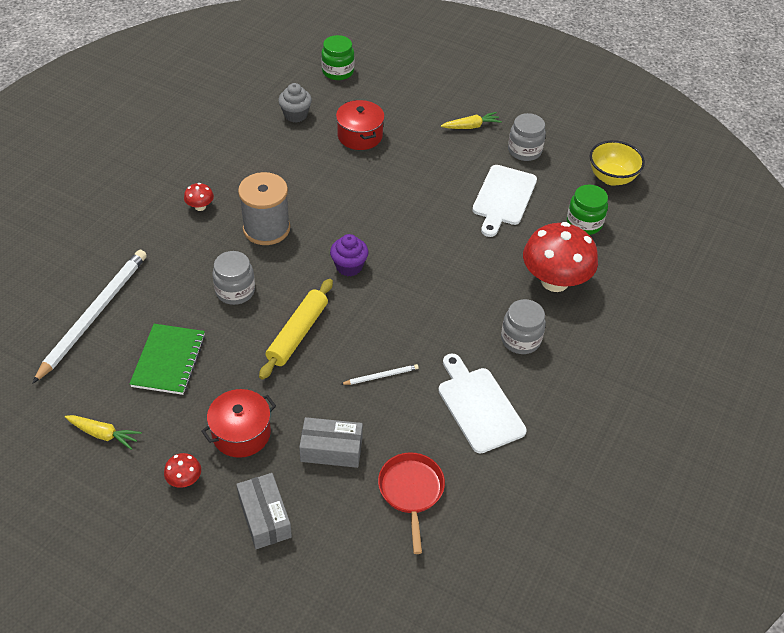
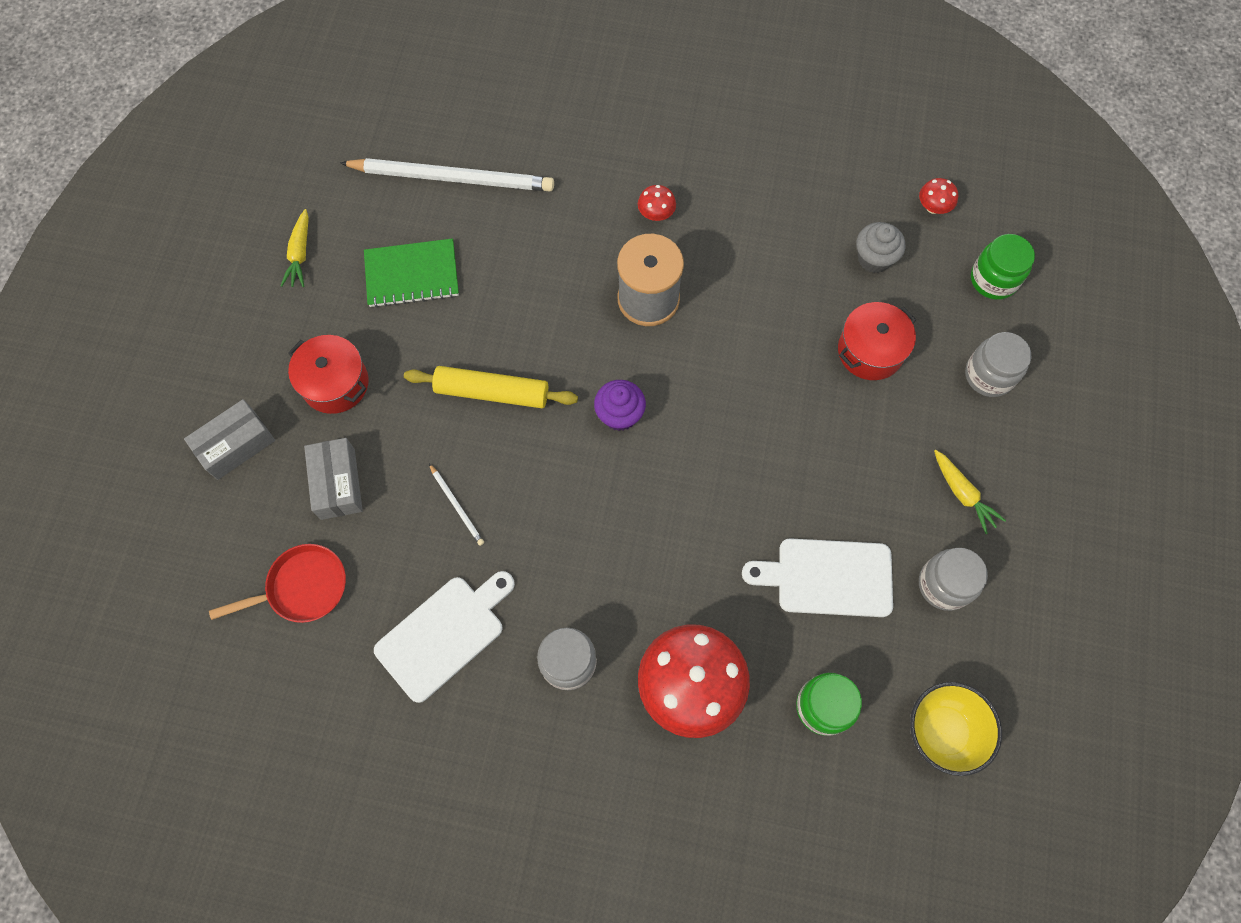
camera: 75 degrees right, 20 degrees up
red mushroom [164,453,201,488] -> red mushroom moved to [919,178,958,214]
grey jar [213,251,255,305] -> grey jar moved to [965,332,1031,397]

